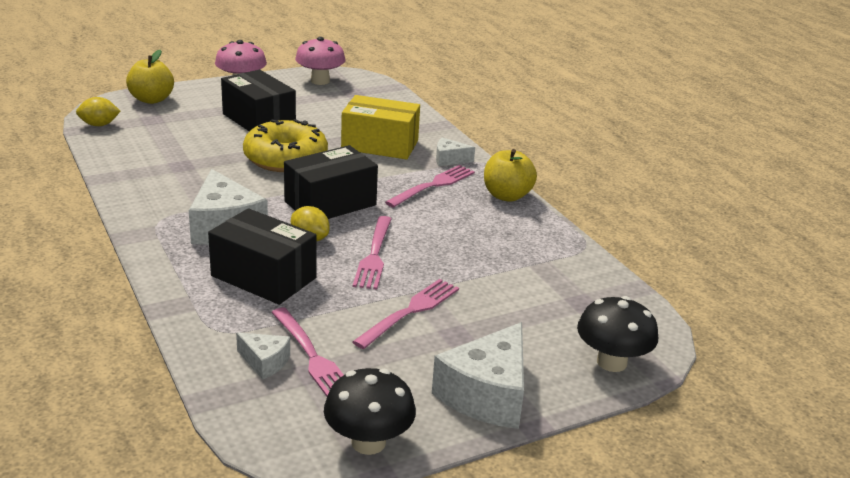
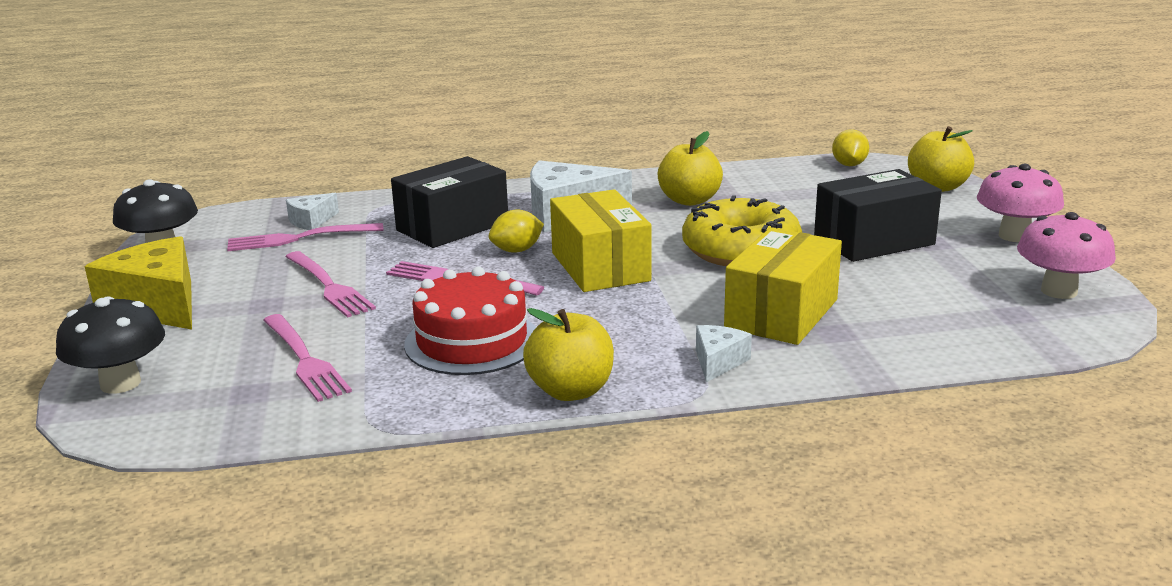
camera: 110 degrees right, 5 degrees down
black box [284,145,378,219] -> yellow box [550,189,651,292]
pink fork [385,165,475,208] -> pink fork moved to [263,314,352,402]
white cheese [432,322,524,429] -> yellow cheese [85,236,192,330]
none -> red cake [404,267,536,375]
none -> yellow apple [657,131,723,206]

